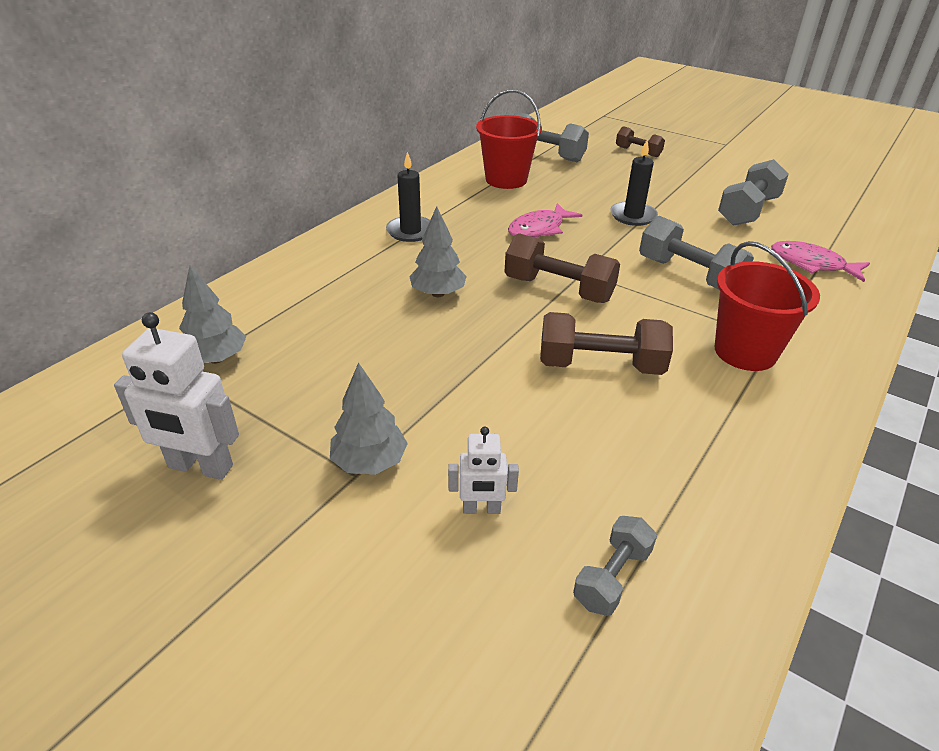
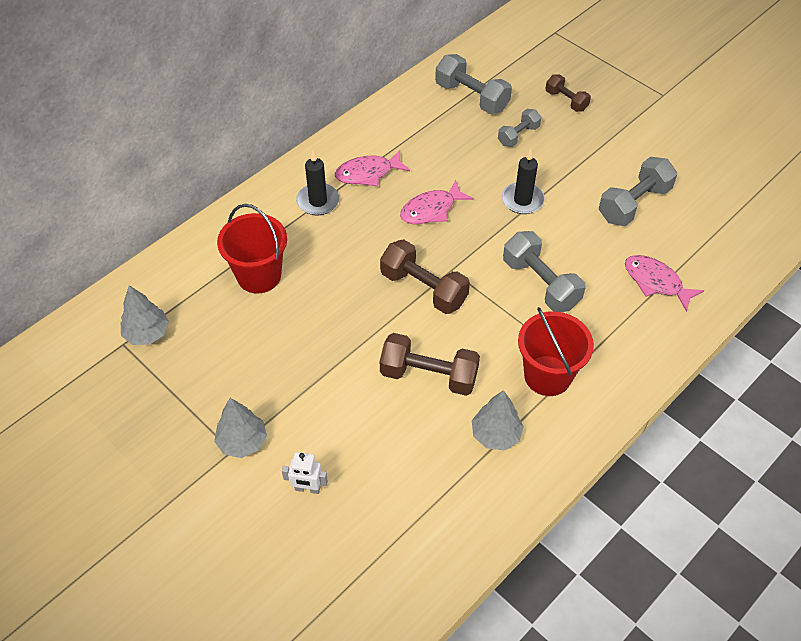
camera: 10 degrees right, 15 degrees up
white robot [114,312,239,480] -> none
grey tree [409,206,467,297] -> grey tree moved to [472,390,524,450]
red bucket [476,89,542,189] -> red bucket moved to [217,204,287,294]
grey dumbbell [573,516,657,616] -> grey dumbbell moved to [498,109,541,147]
none -> pink fish [335,150,410,186]

